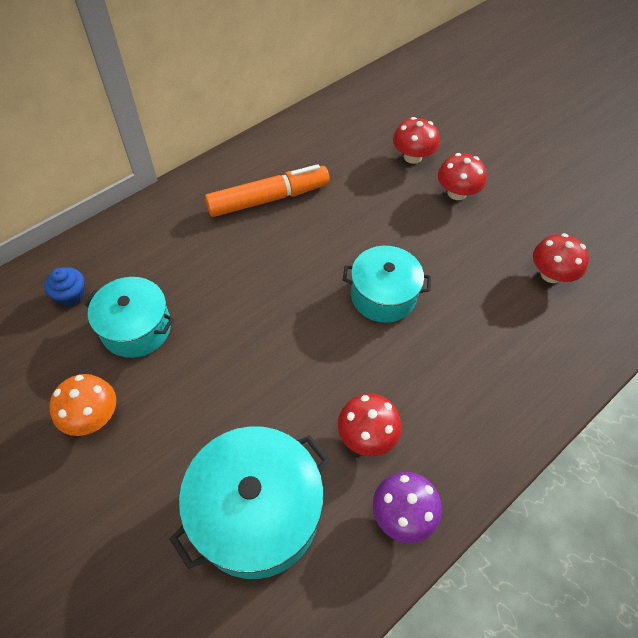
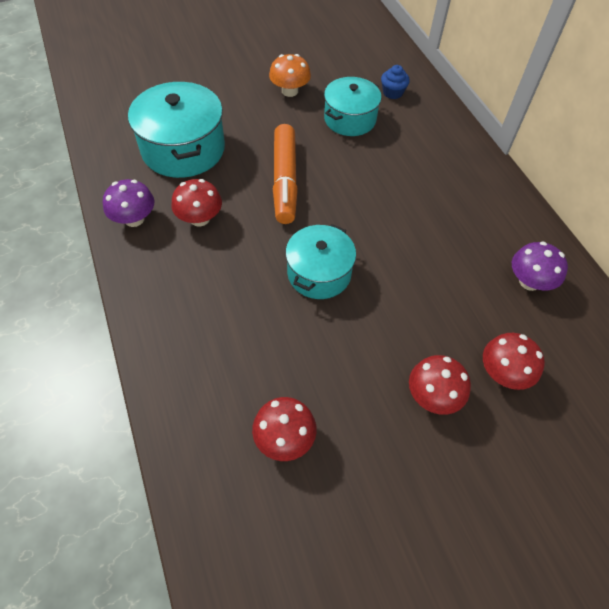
camera: 110 degrees right, 0 degrees up
orange marker [205,164,330,217] -> orange marker moved to [273,124,298,224]
none -> purple mushroom [512,241,568,291]

